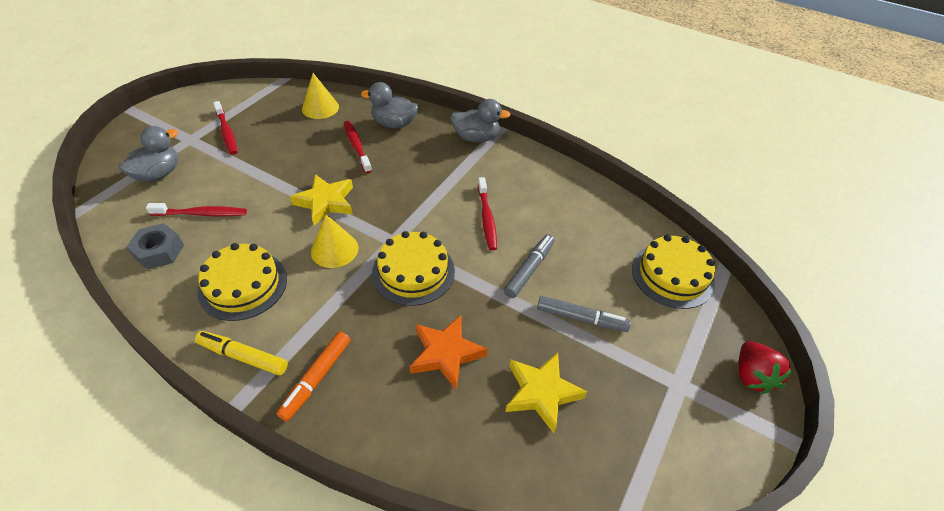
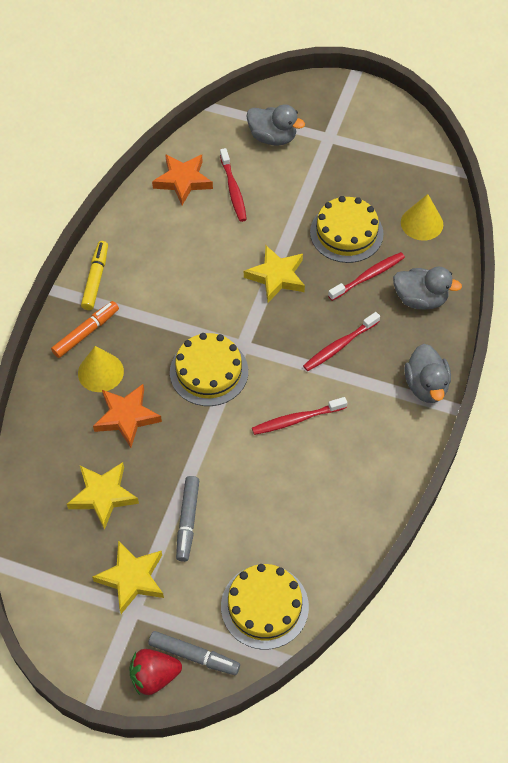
camera: 80 degrees right, 10 degrees up
grey nut [126,223,184,270] -> orange star [152,154,213,205]
yellow cake [198,243,287,321] -> yellow cake moved to [310,196,384,263]
red toothbrush [213,101,237,155] -> red toothbrush moved to [303,312,380,371]
orange marker [276,332,350,421] -> orange marker turned 120 degrees clockwise [51,301,119,358]
yellow cone [311,214,358,268] -> yellow cone moved to [78,346,124,392]
grey duck [361,82,418,128] -> grey duck turned 105 degrees clockwise [393,267,462,310]
grey marker [504,234,555,298] -> grey marker moved to [149,631,240,675]
none -> yellow star [92,541,164,614]

